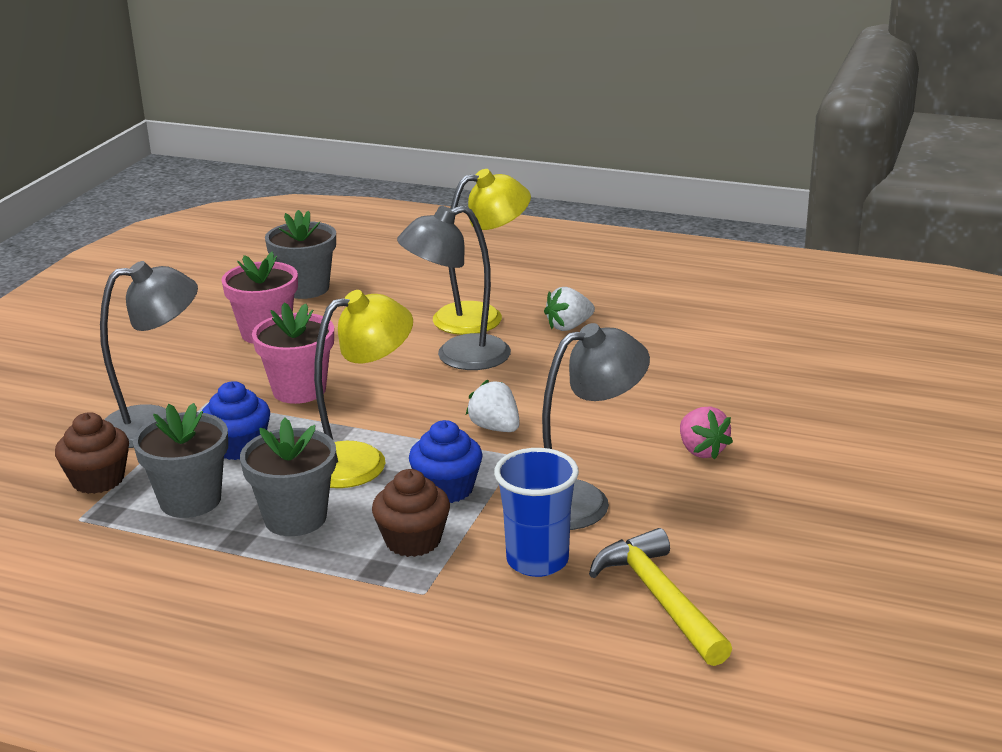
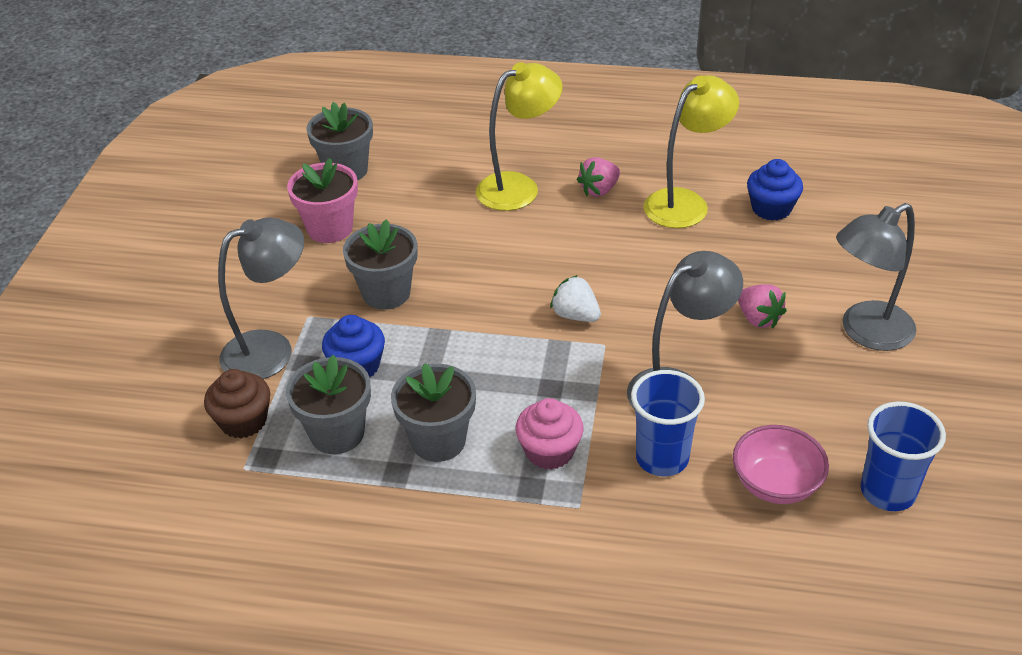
camera: 10 degrees left, 15 degrees up
pink flower pot [252,302,334,404] -> grey flower pot [343,219,417,310]
yellow lamp [314,290,413,488] -> yellow lamp moved to [644,75,739,228]
brown cupcake [372,469,450,557] -> pink cupcake [516,398,584,470]
grey lamp [397,206,511,370] -> grey lamp moved to [836,203,916,351]
blue cupcake [409,420,483,503] -> blue cupcake moved to [747,159,803,221]
white strawberry [544,287,595,331] -> pink strawberry [577,157,620,197]
yellow hammer [589,528,732,666] -> pink bowl [733,425,829,504]
none -> blue cup [860,401,946,511]

